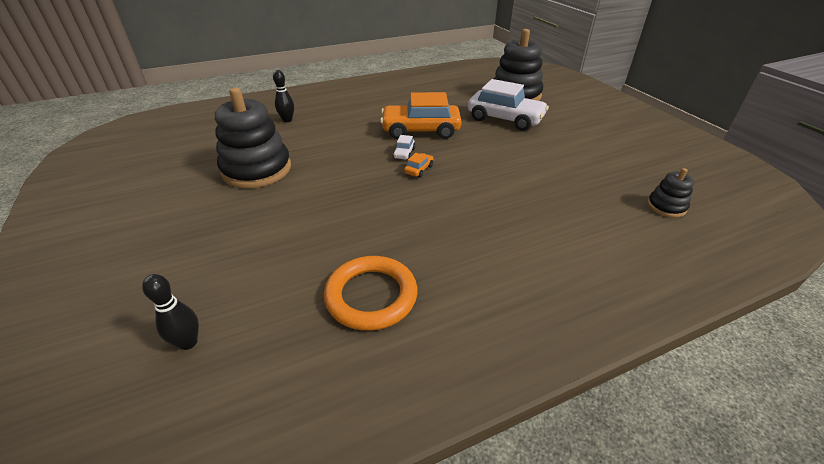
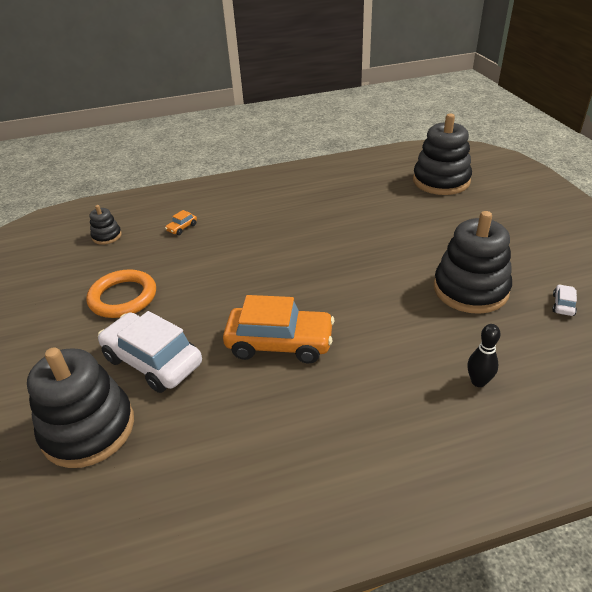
camera: 170 degrees left, 0 degrees up
black bowling pin [142,274,199,350] -> black stacking toy [413,113,472,195]
orange ring [324,256,417,331] -> orange ring moved to [87,269,156,318]
white car [393,135,415,160] -> white car moved to [552,284,577,316]
orange car [404,153,433,178] -> orange car moved to [165,210,197,235]

